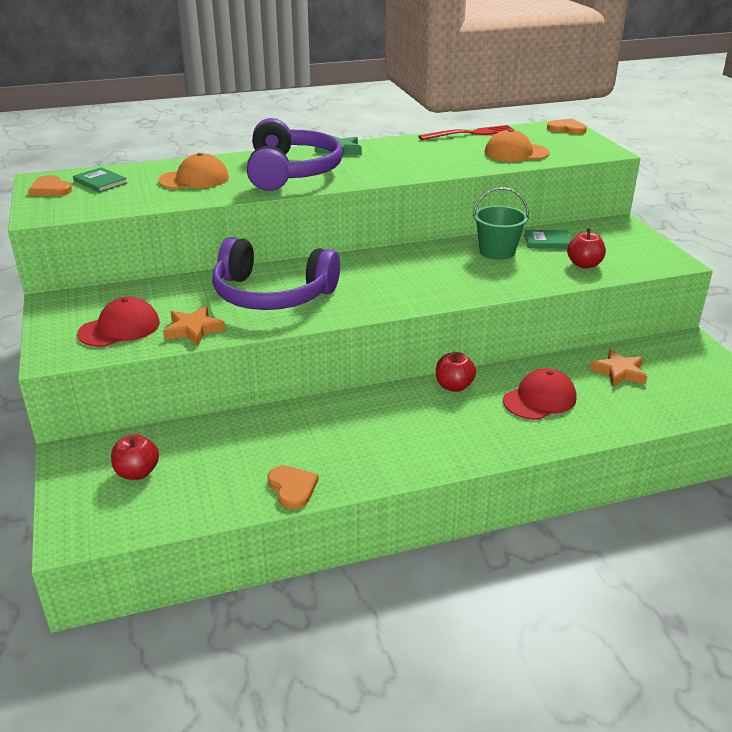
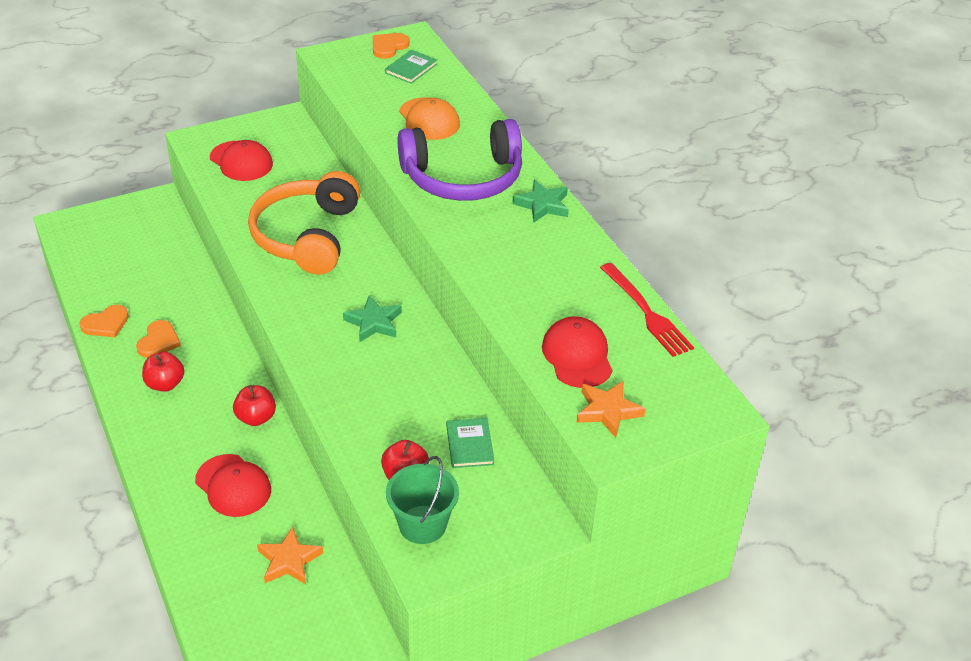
camera: 80 degrees right, 10 degrees up
red apple [111,434,159,480] -> red apple moved to [142,352,184,392]
orange star [163,306,225,346] -> orange star moved to [577,381,646,438]
purple headphones [212,237,340,310] -> orange headphones [248,171,360,274]
green bucket [473,187,529,260] -> green bucket moved to [386,456,459,544]
orange cap [485,129,550,162] -> red cap [542,316,613,388]
orange heart [547,119,587,134] -> orange heart moved to [136,320,181,358]
none -> green star [343,295,402,342]

